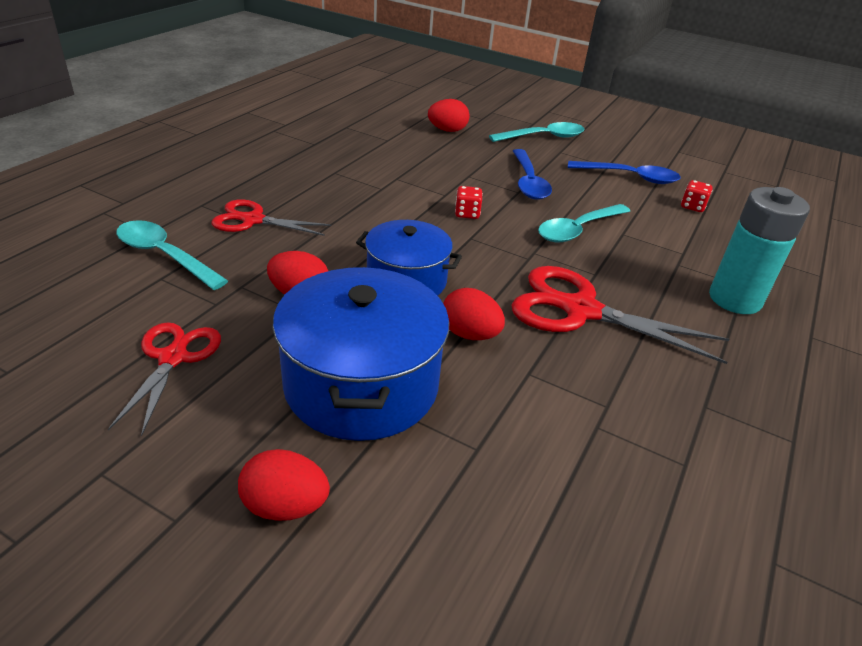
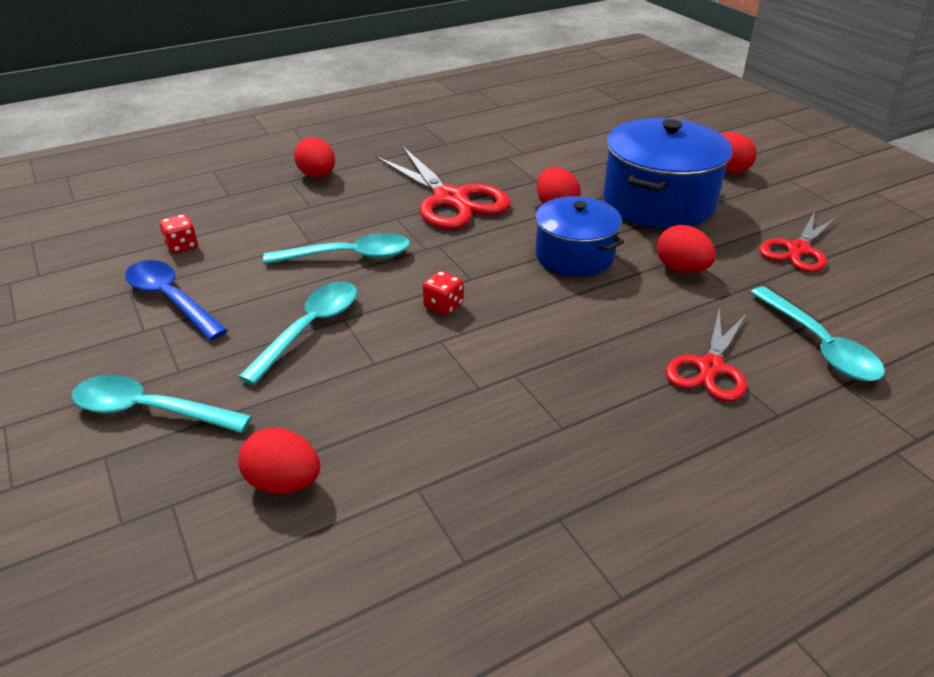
camera: 145 degrees left, 0 degrees up
red scissors [212,199,332,236] -> red scissors turned 75 degrees clockwise [666,308,747,402]
blue spoon [513,149,552,200] -> turquoise spoon [238,281,357,385]
turquoise battery [709,187,810,314] -> red egg [294,137,335,178]

